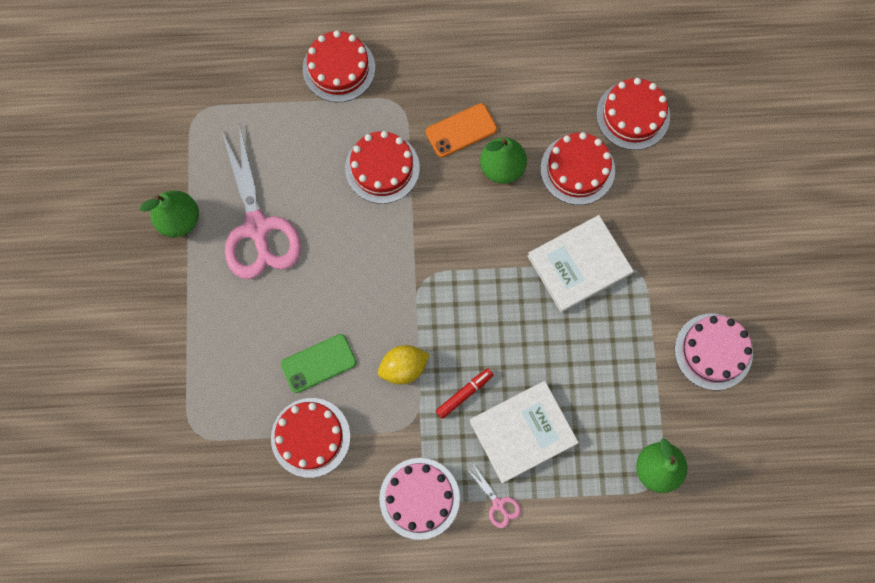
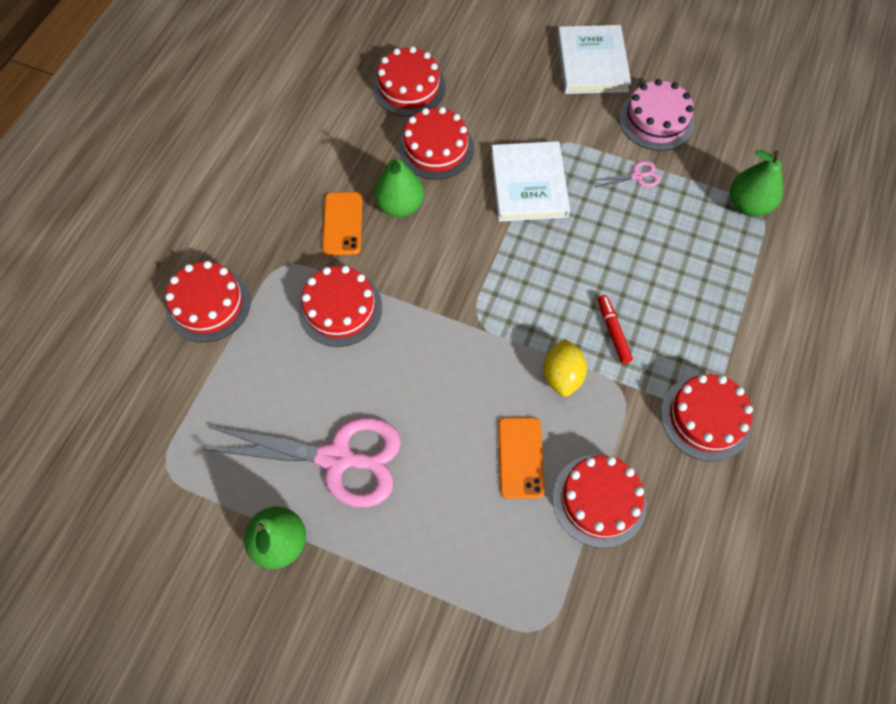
camera: 65 degrees left, 10 degrees down
green phone [281,334,357,393] -> orange phone [498,417,545,499]
pink cake [379,458,460,540] -> red cake [661,374,753,461]
pink scissors [466,464,521,528] -> pink scissors moved to [594,161,660,187]
white book [470,381,579,483] -> white book moved to [557,25,631,94]

